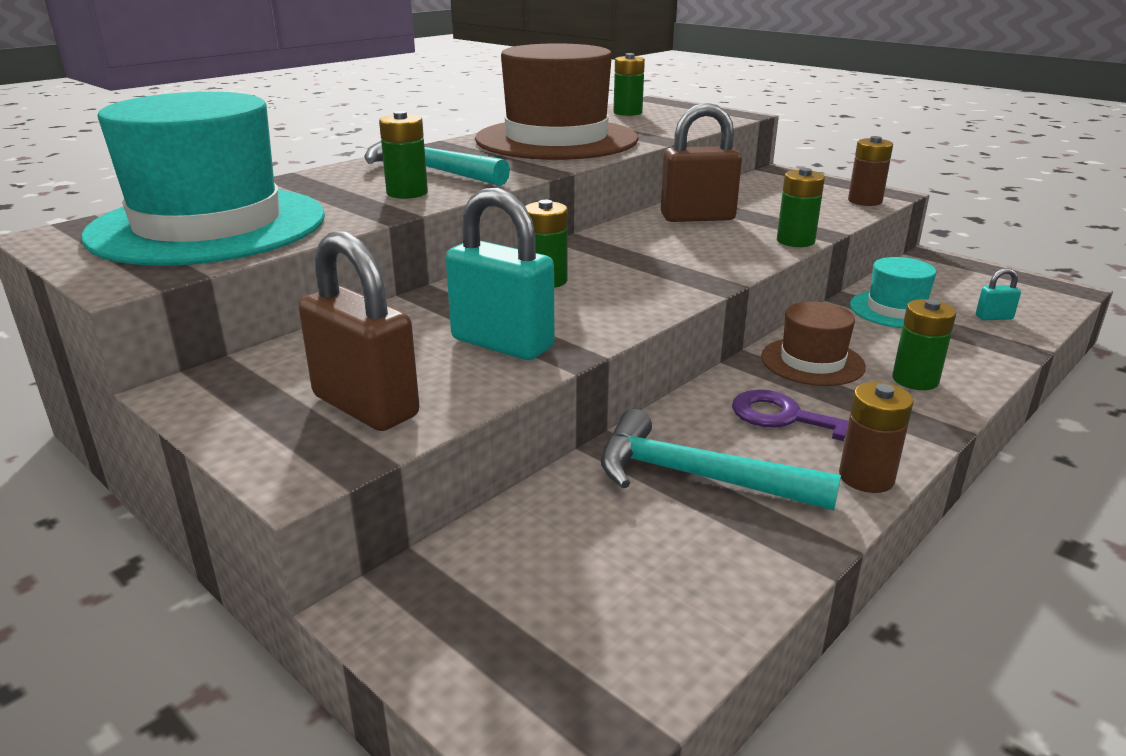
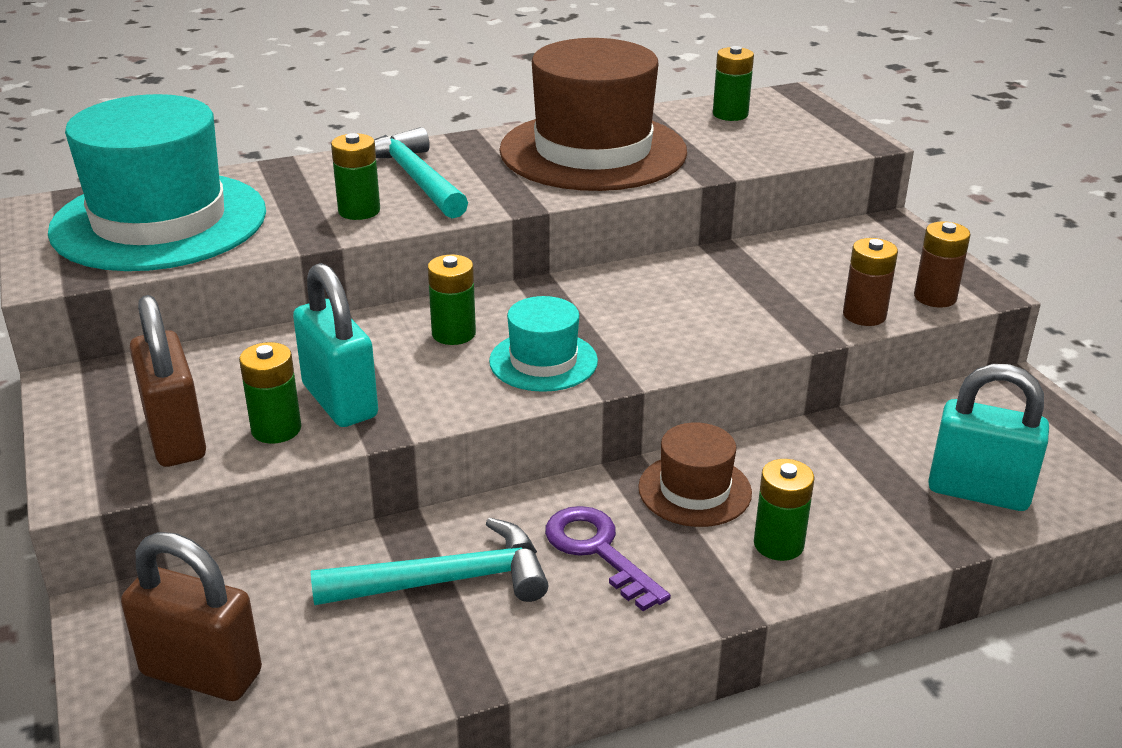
camera: 25 degrees right, 5 degrees up
turquoise hammer [601,409,841,510] -> turquoise hammer turned 120 degrees clockwise [311,518,549,605]
brown padlock [661,103,742,222] -> brown padlock moved to [121,532,262,701]
green battery [777,168,825,247] -> green battery moved to [239,342,301,444]
brown battery [839,382,914,493] -> brown battery moved to [843,238,898,326]
turquoise hat [850,257,936,328] -> turquoise hat moved to [489,296,598,392]
turquoise padlock [976,268,1021,320] -> turquoise padlock [928,364,1049,511], size x2.31

